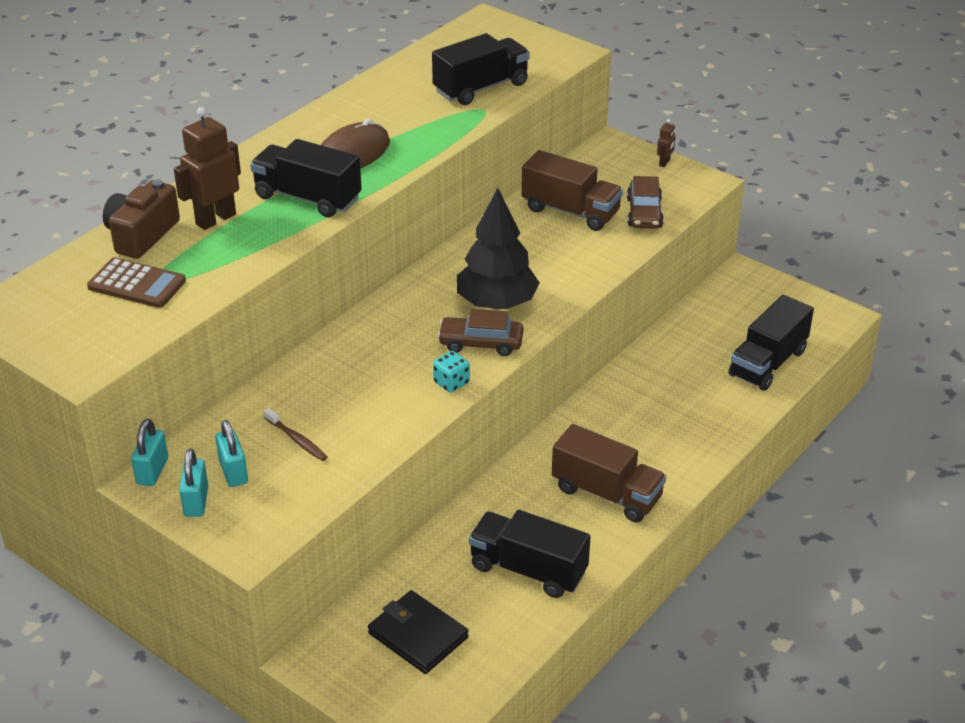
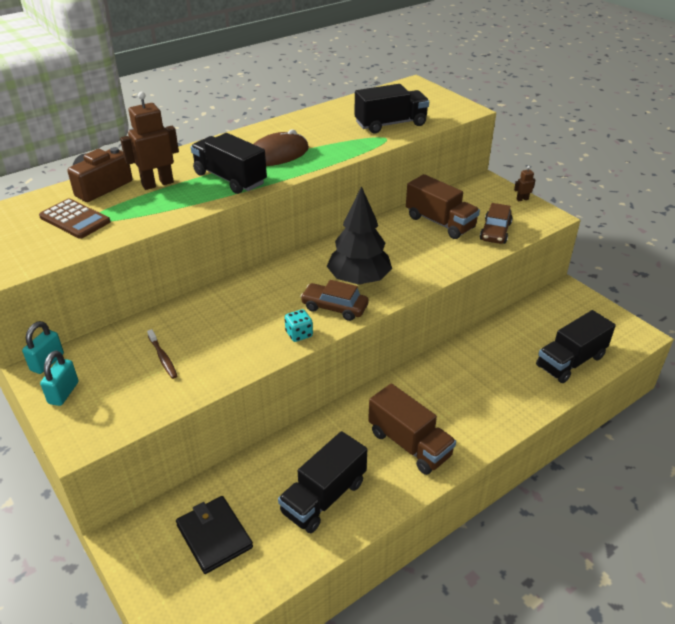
camera: 15 degrees right, 0 degrees up
turquoise padlock [215,420,248,487] -> none
black truck [469,510,591,598] -> black truck turned 90 degrees counterclockwise [278,431,367,533]
brown robot [657,119,676,167] -> brown robot turned 150 degrees counterclockwise [514,166,536,202]

